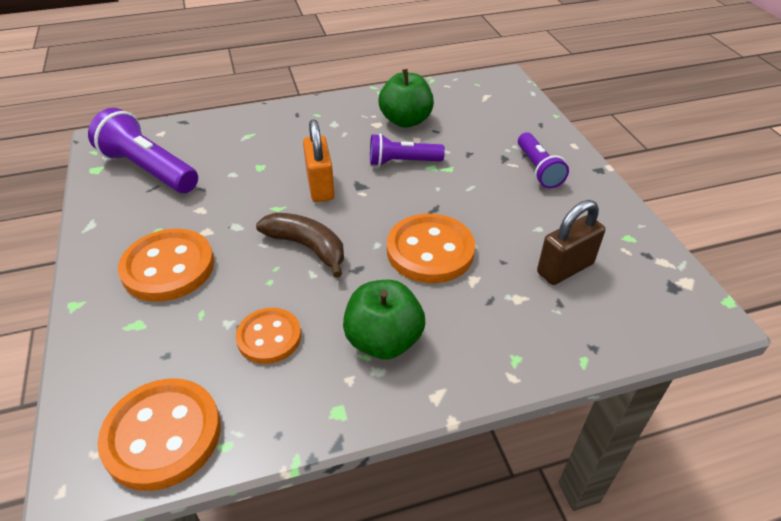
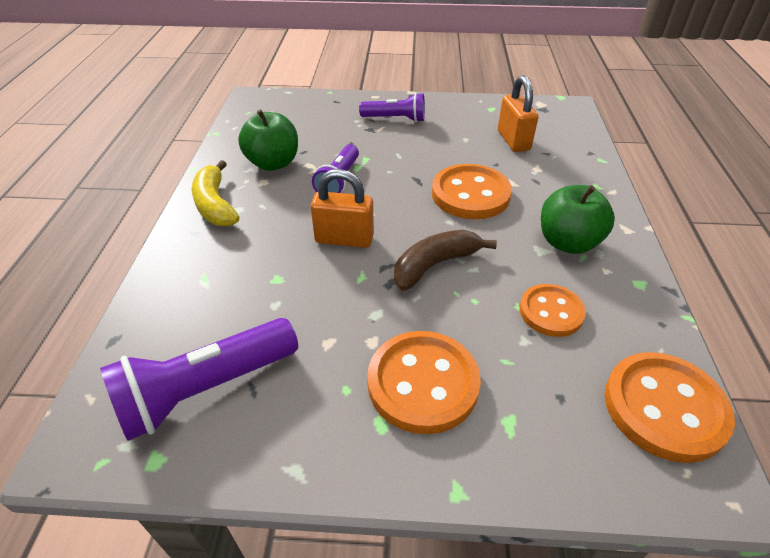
camera: 70 degrees left, 0 degrees up
brown padlock [537,200,605,285] -> orange padlock [498,75,538,152]
none -> yellow banana [192,160,239,226]

